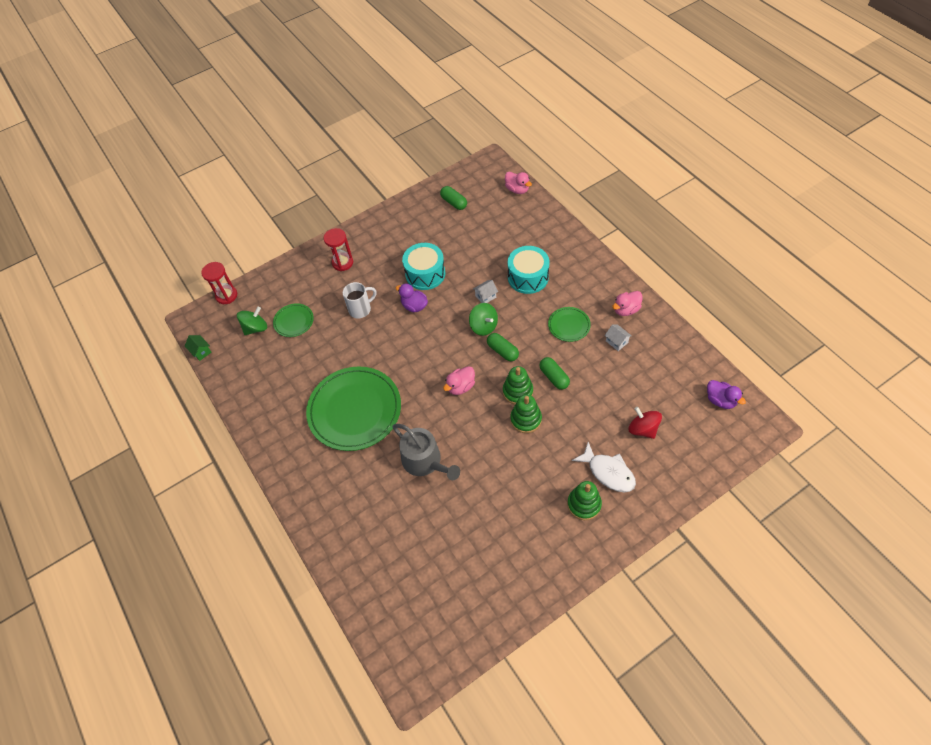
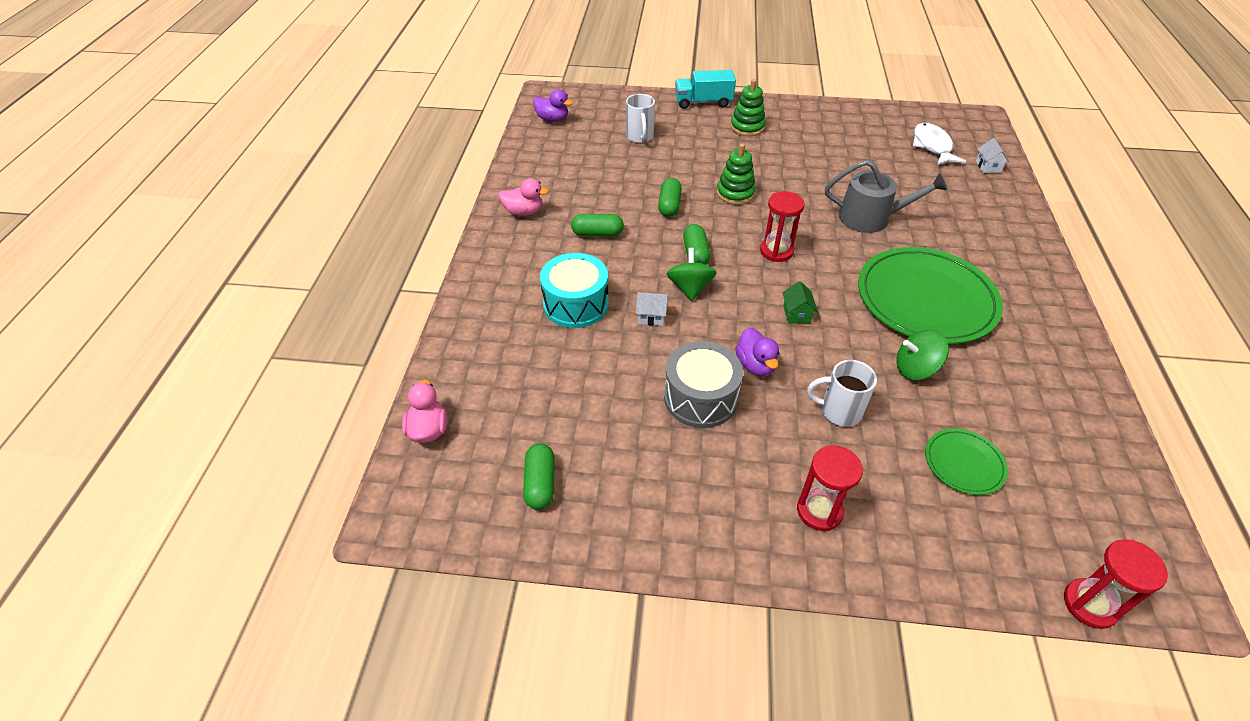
camera: 145 degrees left, 10 degrees down
green house [185,335,212,361] -> green house moved to [783,281,818,324]
green spinning top [237,307,267,335] -> green spinning top moved to [896,329,949,380]
grey watering can [392,424,460,480] -> grey watering can turned 105 degrees clockwise [825,160,947,233]
turquoise drum [402,243,445,290] -> grey drum [664,341,743,428]
pink duck [443,366,475,395] -> red hourglass [760,191,804,262]
green stacking toy [503,366,533,405] -> none
green plate [548,307,591,342] -> green capsule [571,214,624,236]
white fish [572,442,636,493] -> white fish moved to [913,123,967,165]
white house [605,324,632,351] -> white house moved to [976,138,1010,173]
red spinning top [629,407,662,439] -> white mug [626,94,655,143]
purple duck [707,380,746,409] -> purple duck turned 120 degrees clockwise [533,89,573,122]
none -> turquoise truck [675,70,736,109]

